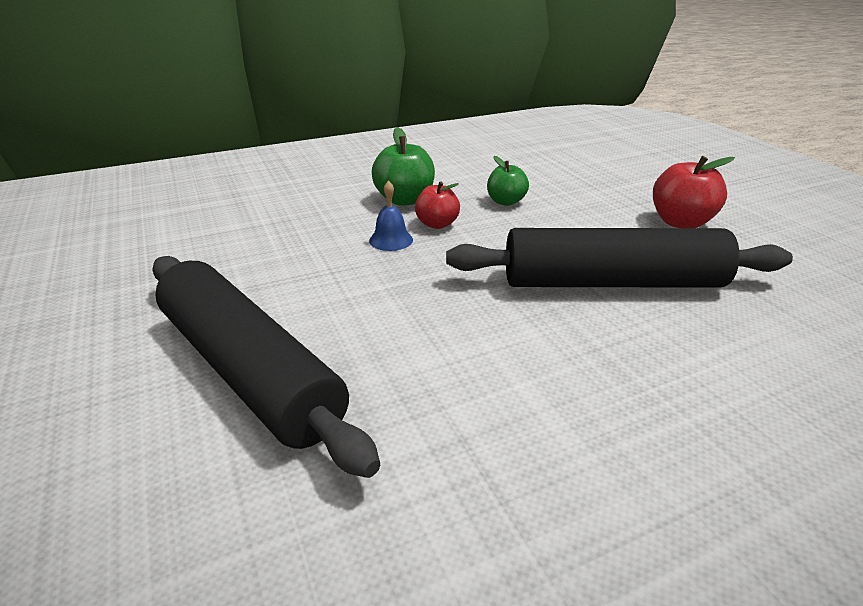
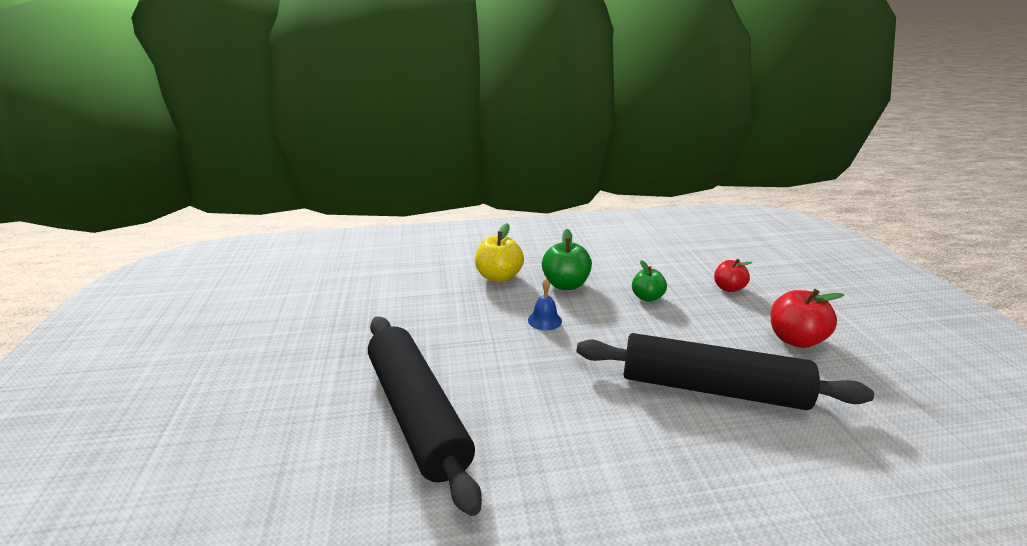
camera: 15 degrees right, 5 degrees down
red apple [415,181,460,229] -> red apple moved to [714,259,753,292]
none -> yellow apple [475,223,524,282]

